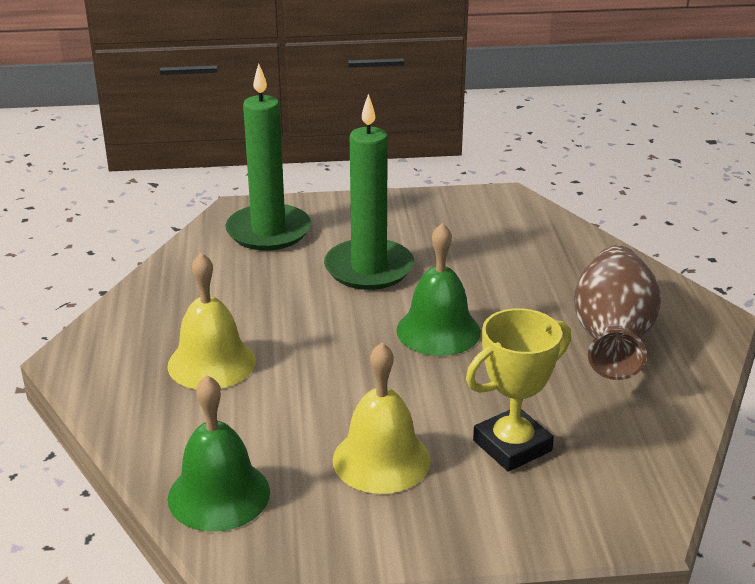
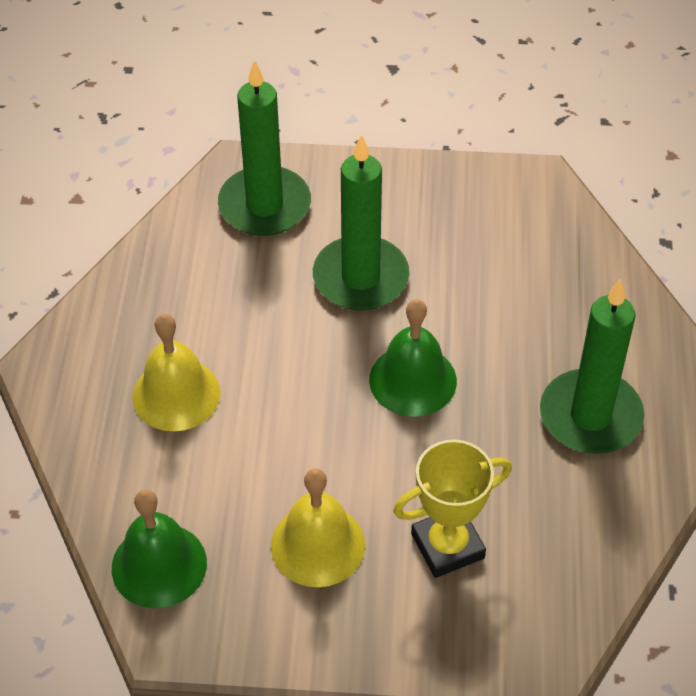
camera: 10 degrees right, 20 degrees up
brown vase [574,245,661,380] -> green candle [540,279,644,454]

